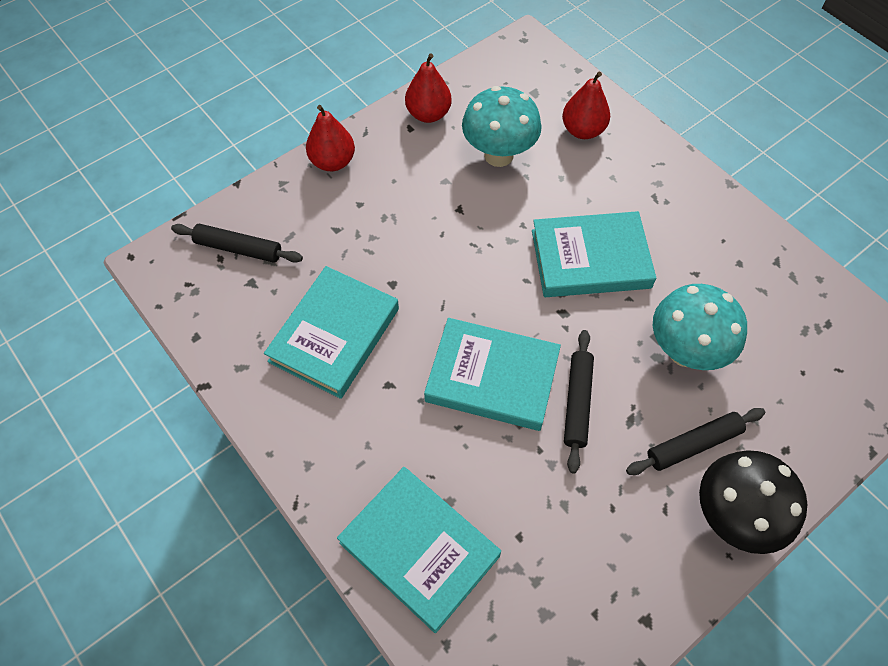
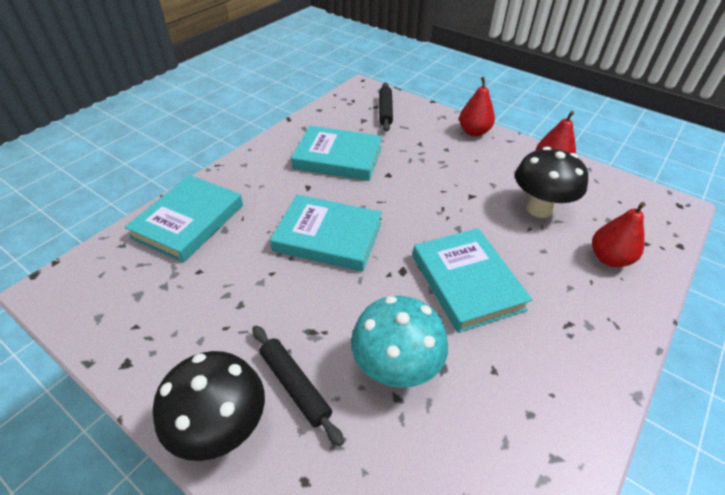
camera: 75 degrees right, 15 degrees down
turquoise book [424,318,561,431] -> turquoise book turned 75 degrees counterclockwise [270,195,382,272]
turquoise mushroom [462,86,542,167] -> black mushroom [515,147,588,218]
black rolling pin [564,330,594,473] -> none

